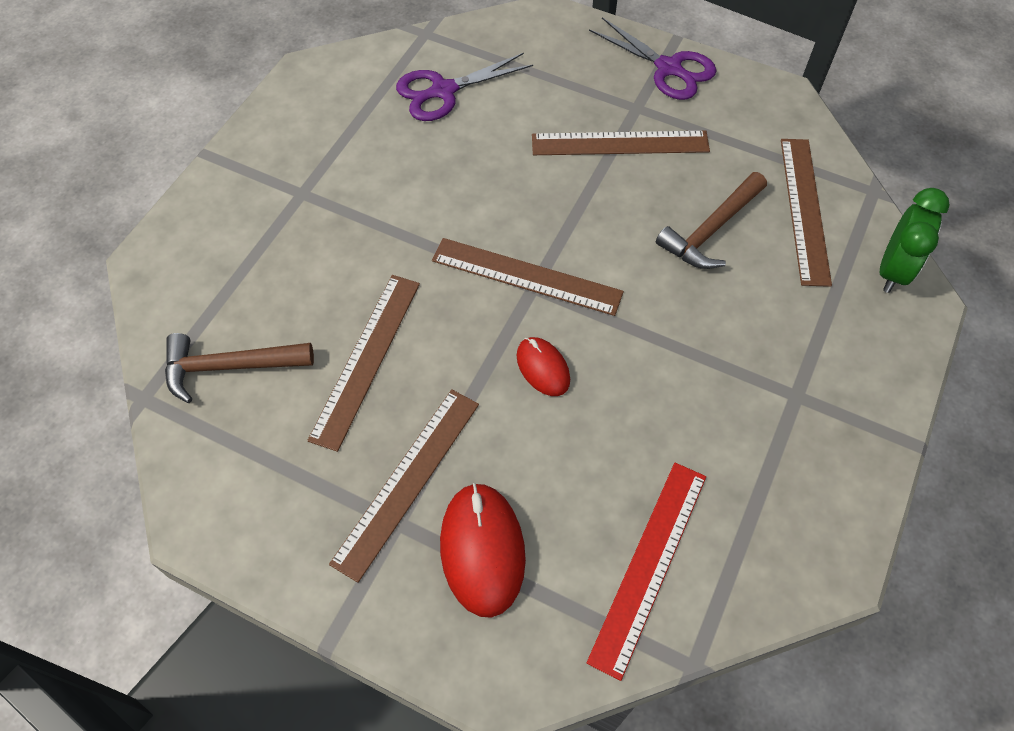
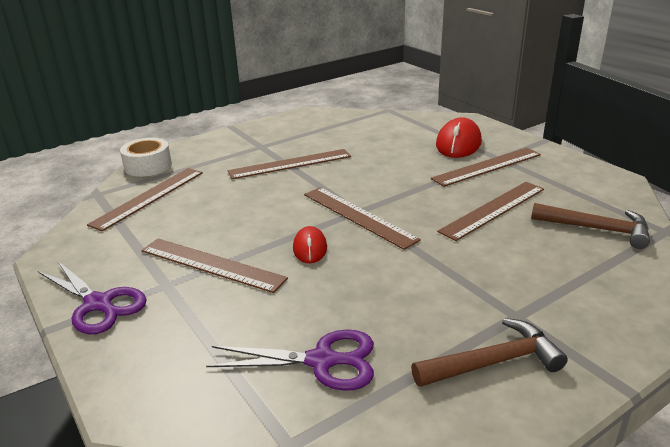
camera: 150 degrees left, 30 degrees down
red mouse [517,337,570,396] -> red mouse moved to [293,226,327,263]
red ruler [587,463,706,681] -> none
purple scissors [589,17,716,100] -> purple scissors turned 150 degrees clockwise [38,261,147,335]
brown hammer [656,172,767,269] -> brown hammer moved to [411,318,568,387]
green clock [880,188,950,293] -> white tape [120,138,172,177]
none -> brown ruler [228,149,351,179]

